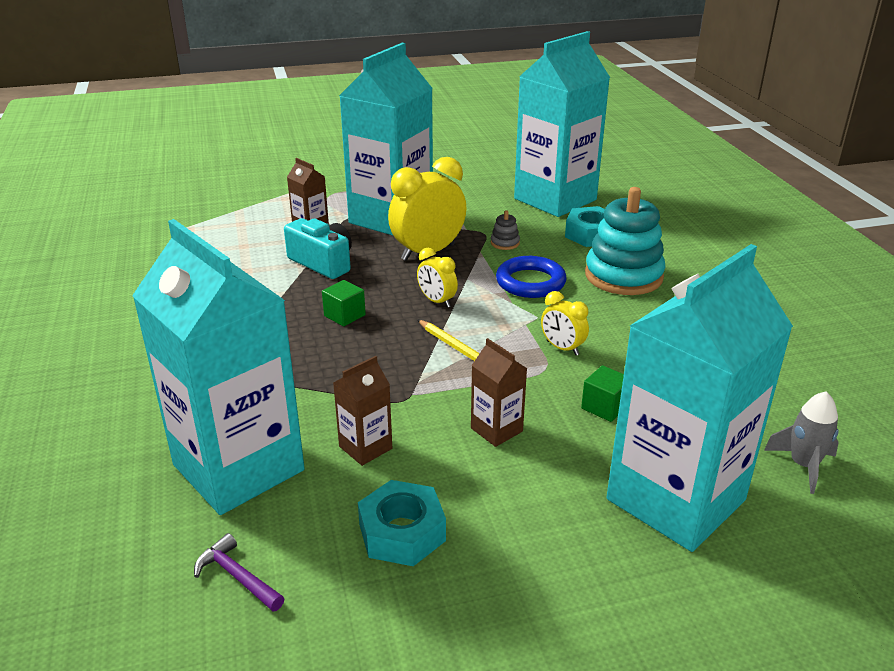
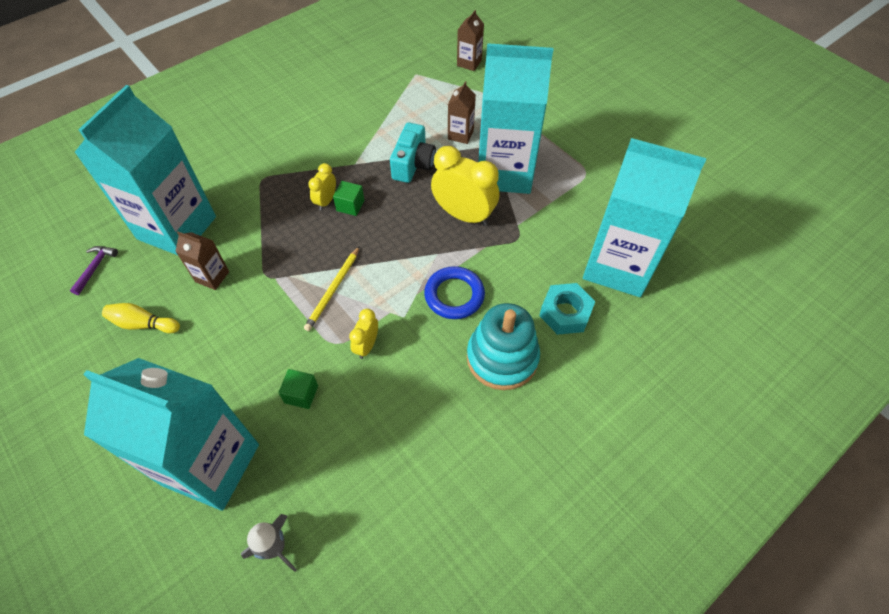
camera: 65 degrees right, 25 degrees up
turquoise nut [358,480,446,566] -> yellow bowling pin [102,303,180,333]
yellow clock [417,248,458,308] -> yellow clock moved to [308,163,336,211]
brown carton [471,338,527,447] -> brown carton moved to [457,10,484,71]
grey stacking toy [491,210,520,250] -> none

